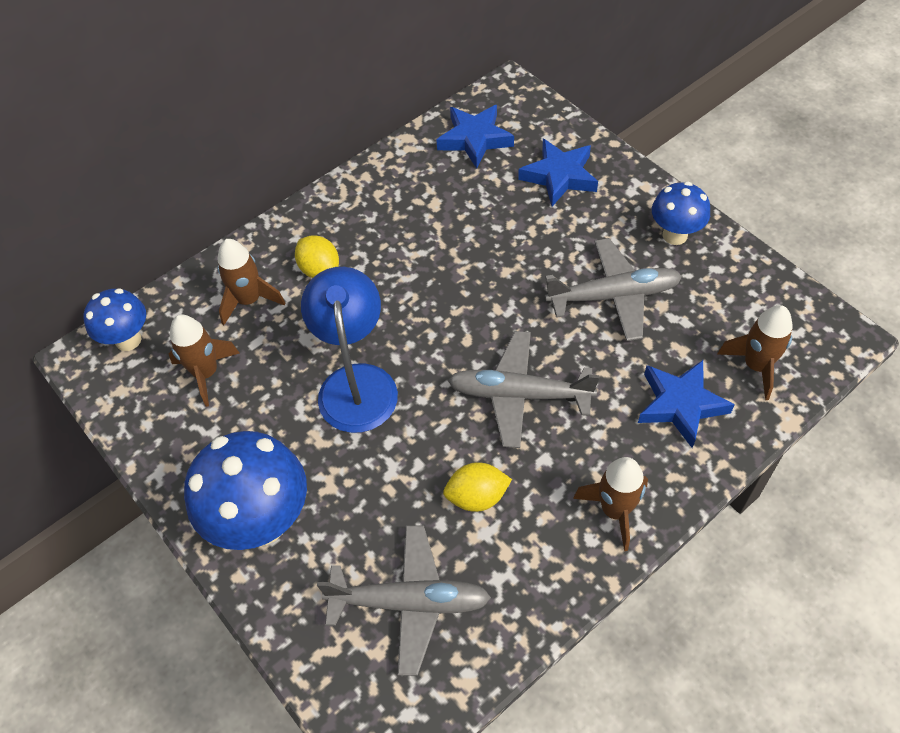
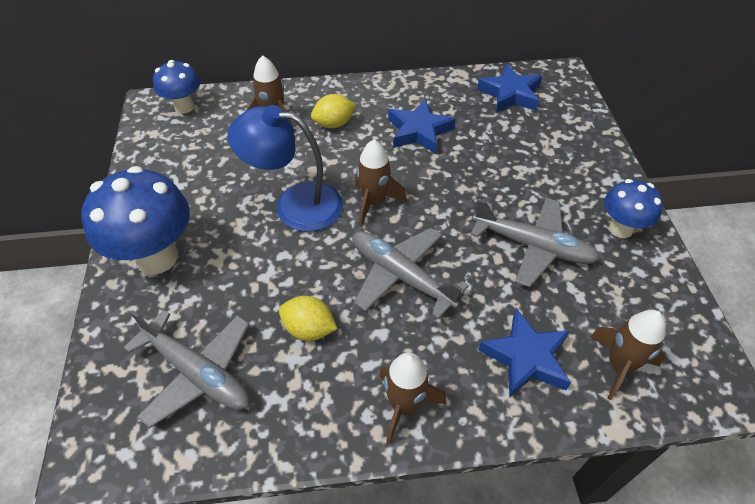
camera: 30 degrees right, 5 degrees down
brown rocket [169,314,239,407] -> brown rocket moved to [355,140,407,226]
yellow lemon [295,235,339,278] -> yellow lemon turned 75 degrees clockwise [311,94,356,128]
blue lamp [301,267,398,433] -> blue lamp turned 105 degrees counterclockwise [228,105,343,232]
blue star [518,139,598,206] -> blue star moved to [388,99,456,154]

